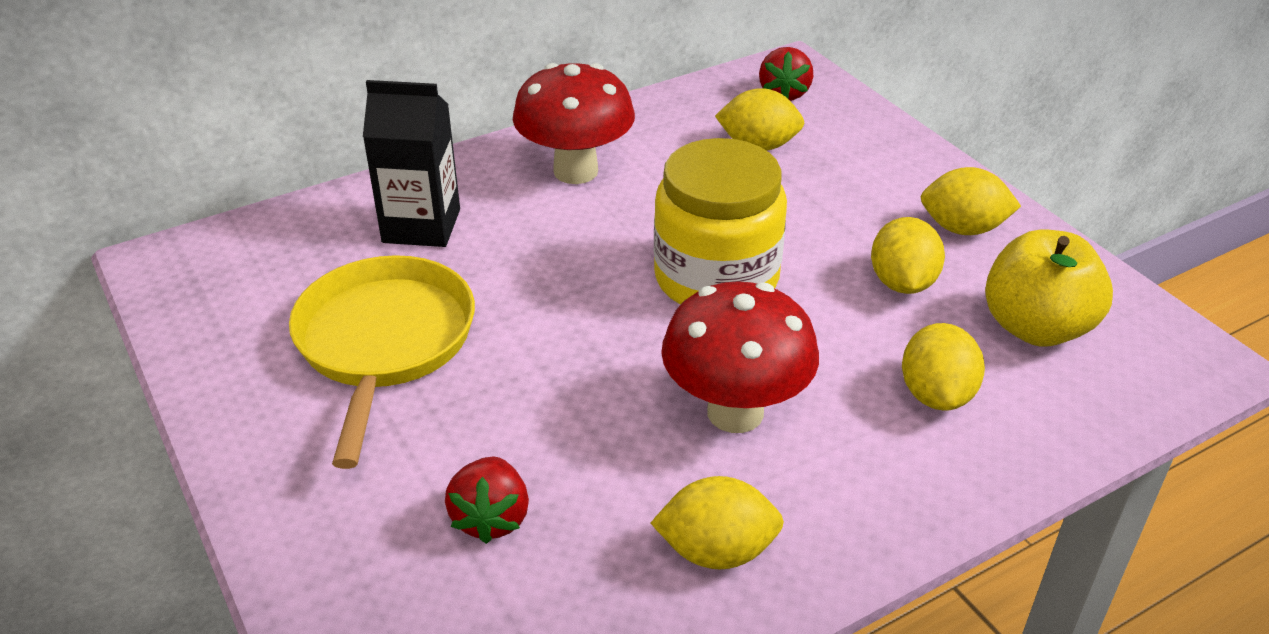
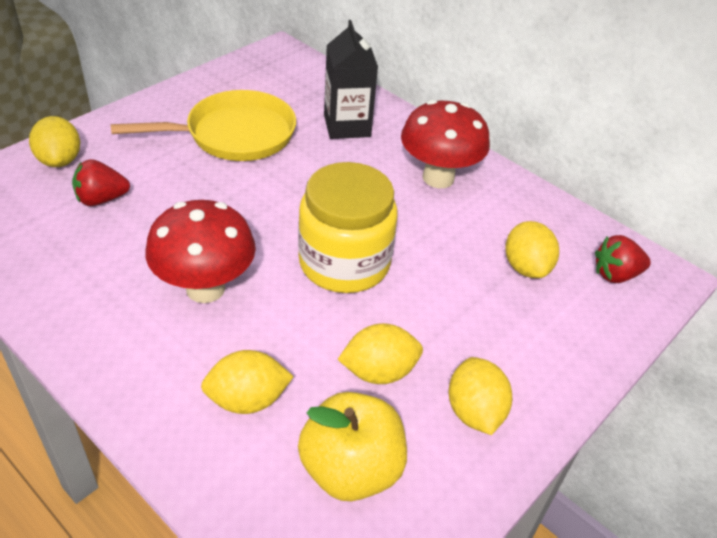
camera: 70 degrees right, 5 degrees up
yellow lemon [651,476,784,569] -> yellow lemon moved to [29,116,80,167]

